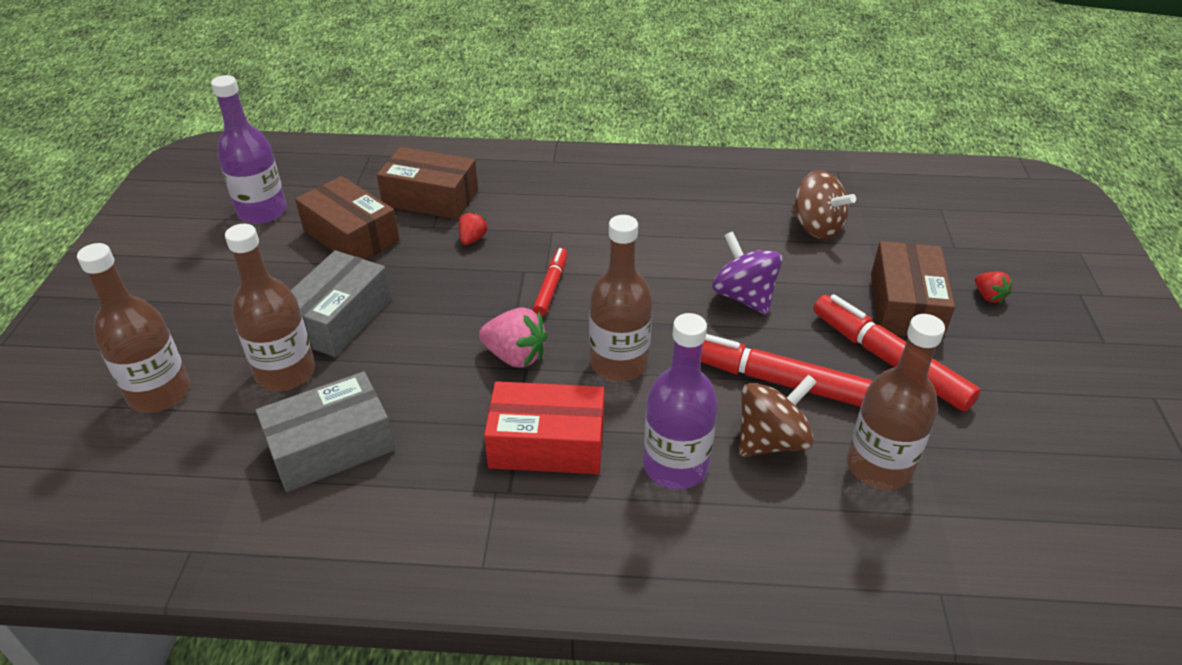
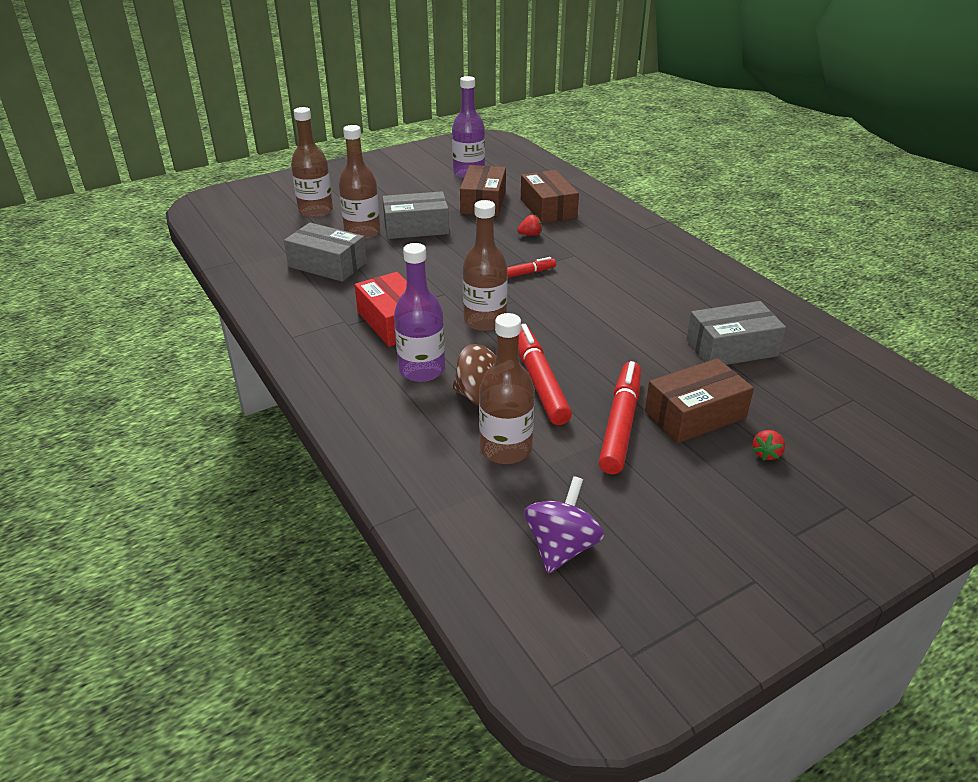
camera: 55 degrees right, 5 degrees down
pink strawberry [479,307,548,368] -> none
purple spinning top [712,231,782,315] -> purple spinning top moved to [524,476,604,574]
brown spinning top [791,170,856,240] -> grey box [686,301,786,365]

